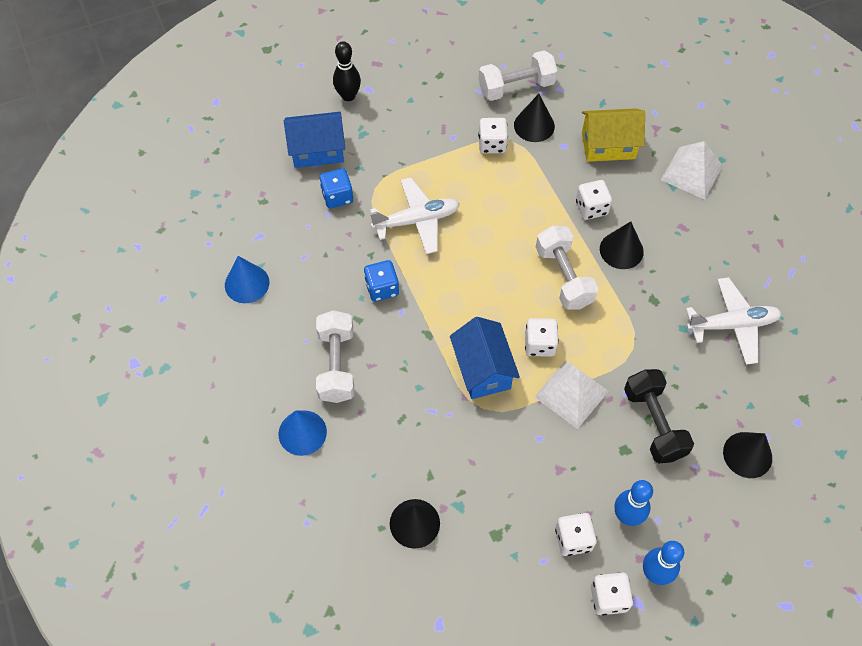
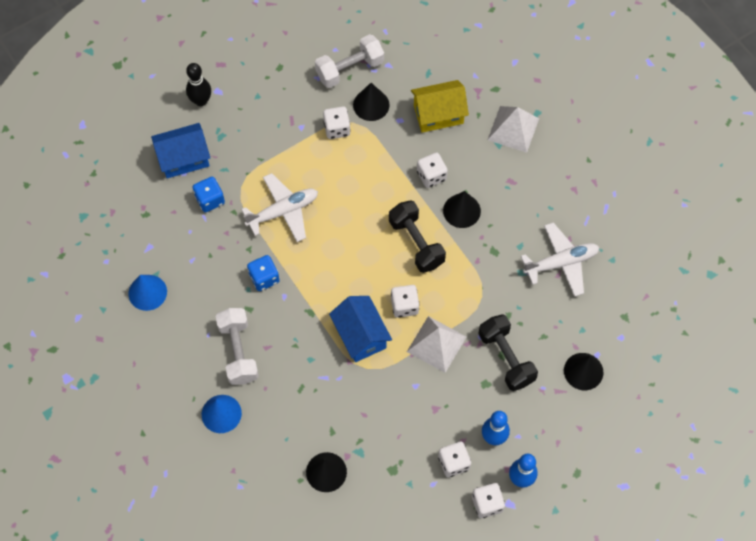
camera: 10 degrees left, 5 degrees up
white dumbbell [536,226,598,310] -> black dumbbell [389,200,446,273]

